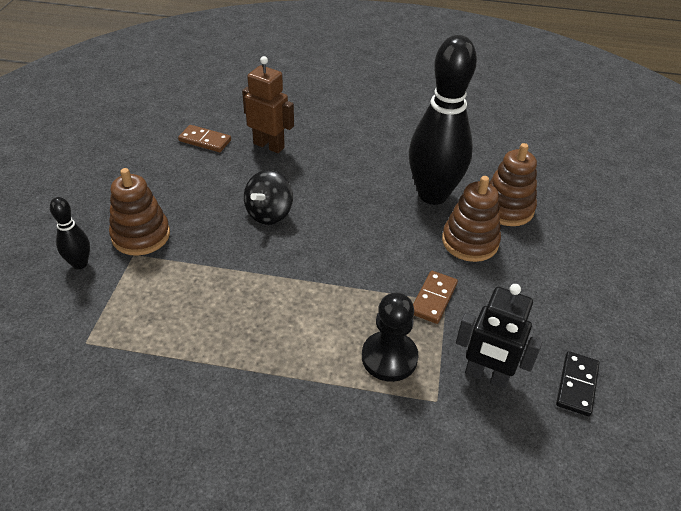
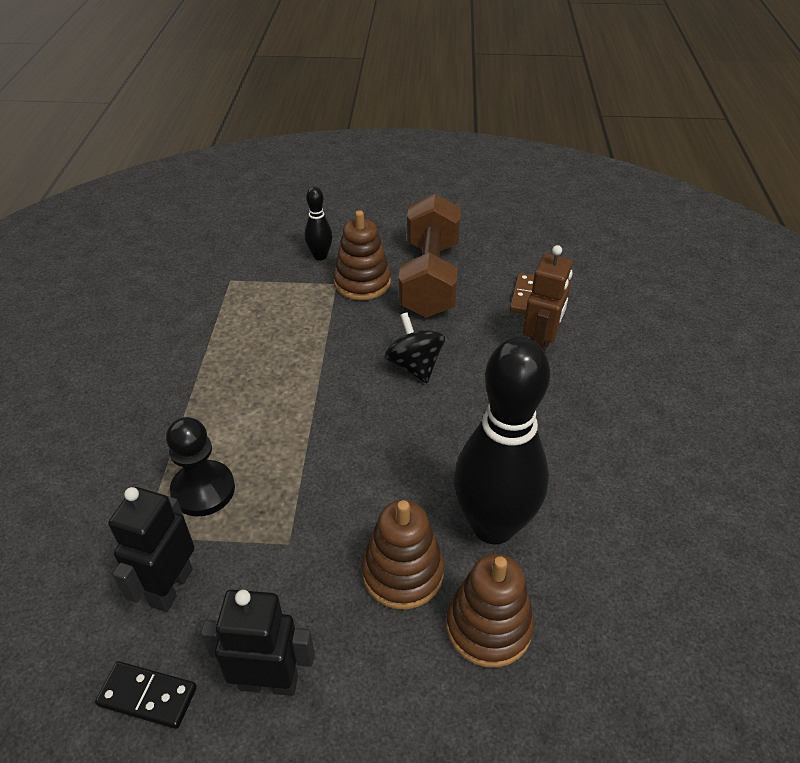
camera: 85 degrees right, 0 degrees up
black spinning top [244,170,293,225] -> black spinning top turned 45 degrees clockwise [385,312,445,383]
brown domino [413,271,458,324] -> none
none -> black robot [201,589,315,696]
none -> brown dumbbell [399,193,461,318]

